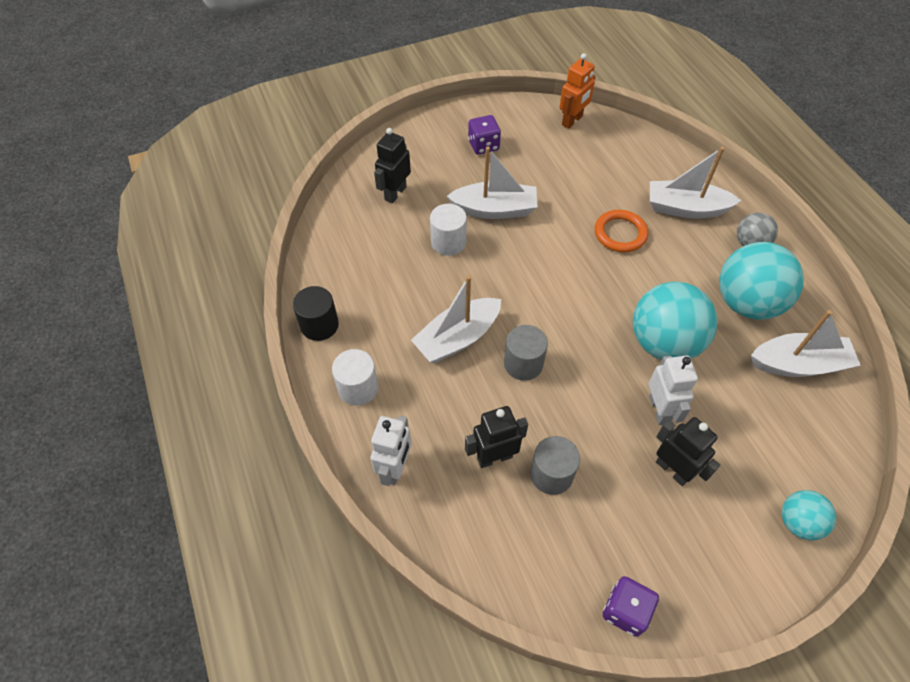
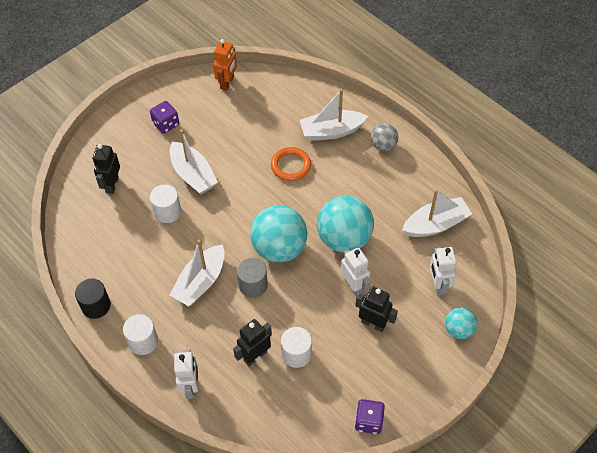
camera: 20 degrees left, 0 degrees up
white boat [447,147,538,219] -> white boat turned 75 degrees clockwise [170,129,218,194]
grey cylinder [530,436,580,495] -> white cylinder [281,327,312,368]
turquoise ball [719,242,804,320] -> turquoise ball moved to [250,205,307,263]
none -> white robot [430,247,456,295]

